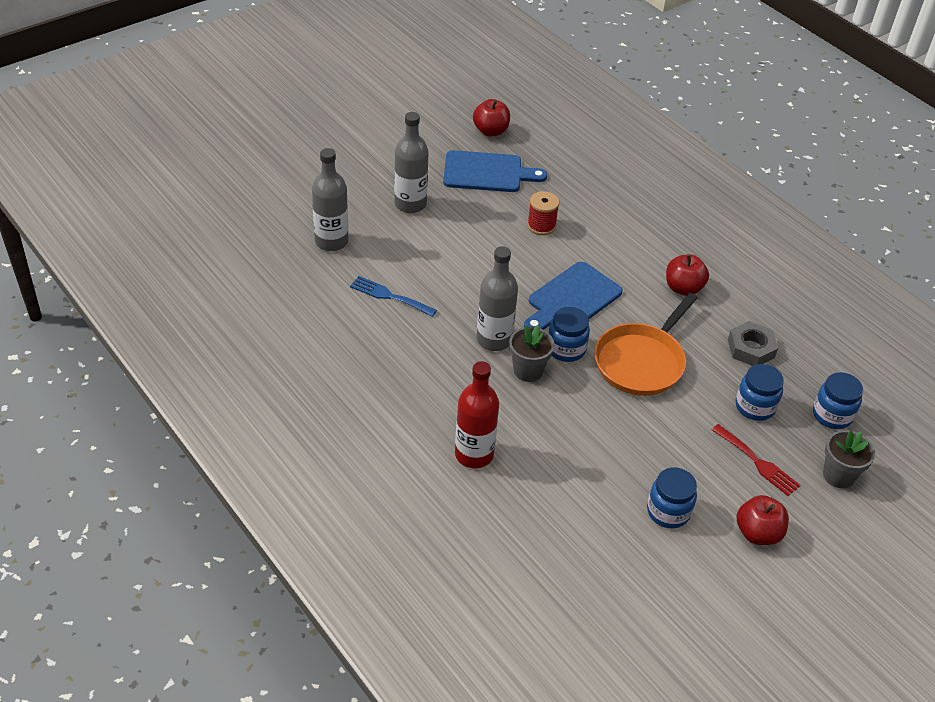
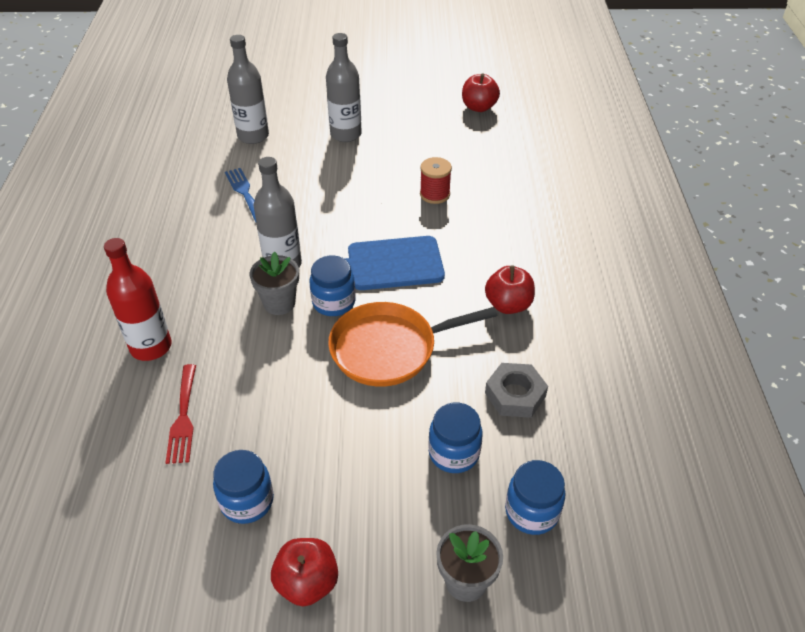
camera: 40 degrees right, 0 degrees up
blue cutting board [443,150,547,192] -> none
red fork [712,424,800,496] -> red fork moved to [165,364,196,464]

